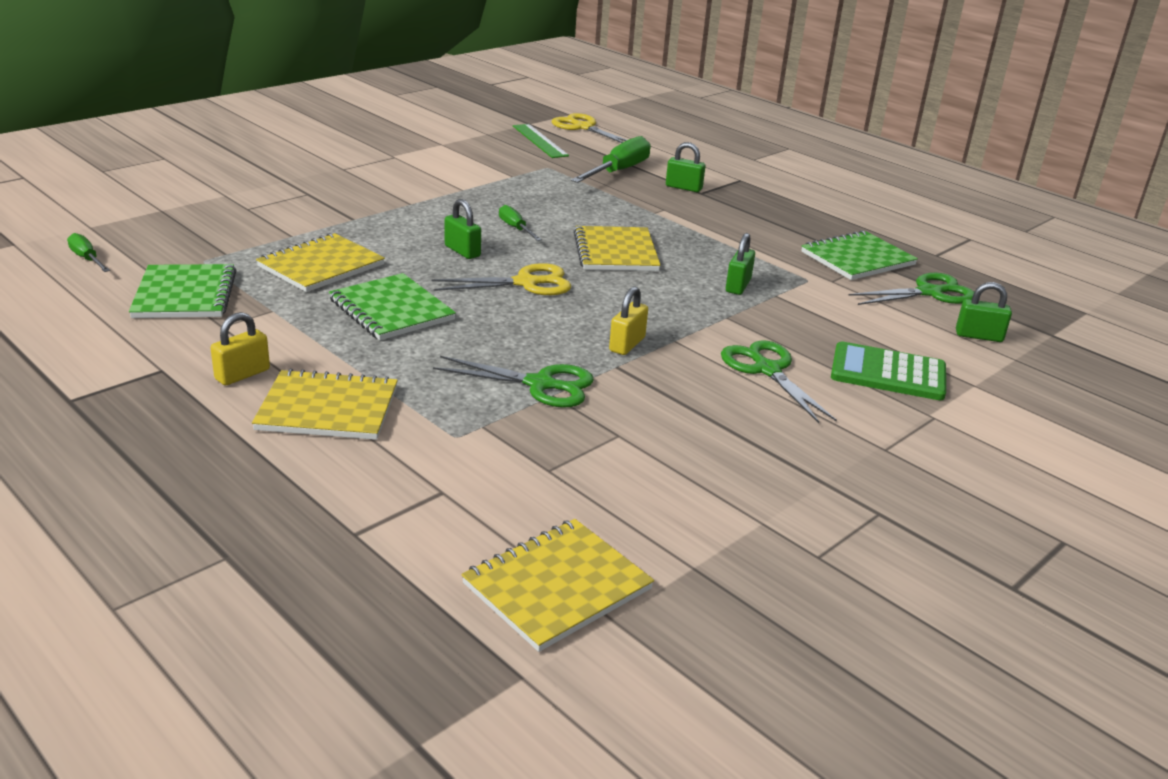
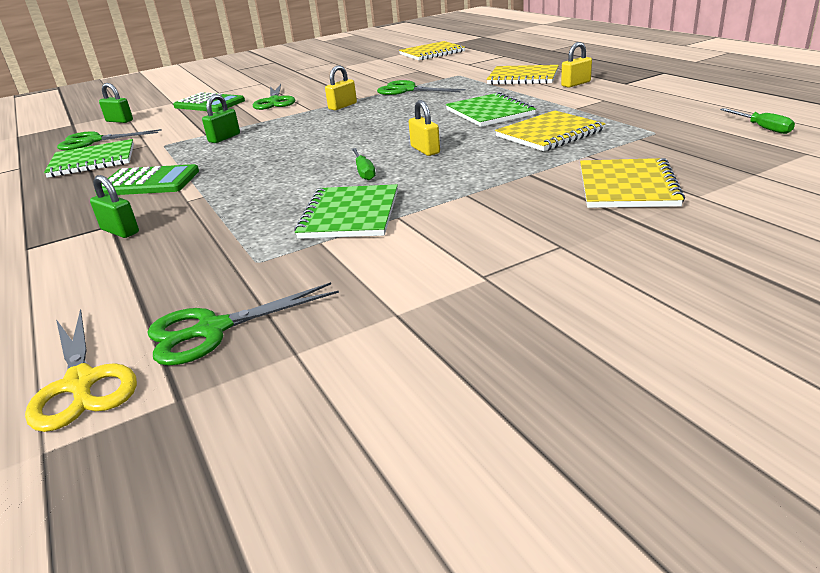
camera: 160 degrees left, 0 degrees up
green notebook [129,264,237,318] -> green notebook moved to [294,184,398,239]
yellow scissors [431,263,571,295] -> none
green padlock [445,199,481,259] -> yellow padlock [409,100,440,156]
green ruler [513,124,569,158] -> green scissors [147,282,339,366]
green screwdriver [571,136,651,183] -> none
yellow notebook [574,226,661,271] -> yellow notebook moved to [580,158,685,208]
none -> green calculator [95,164,199,195]

